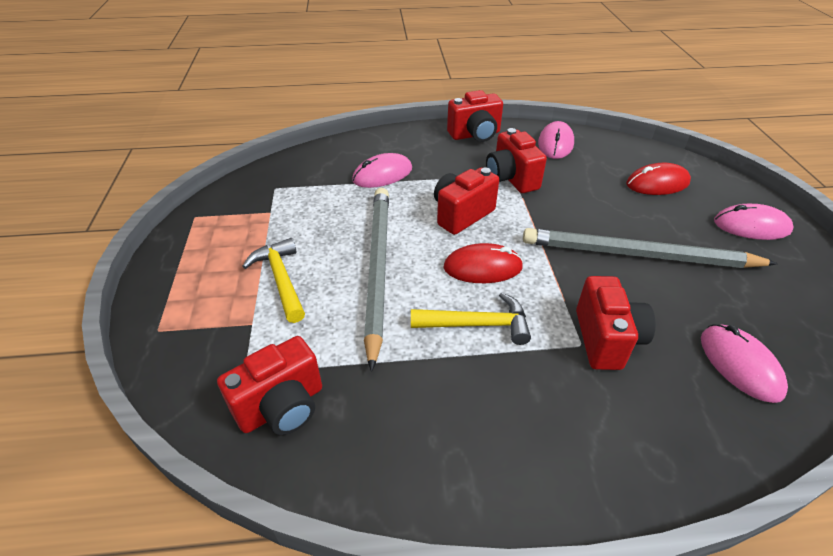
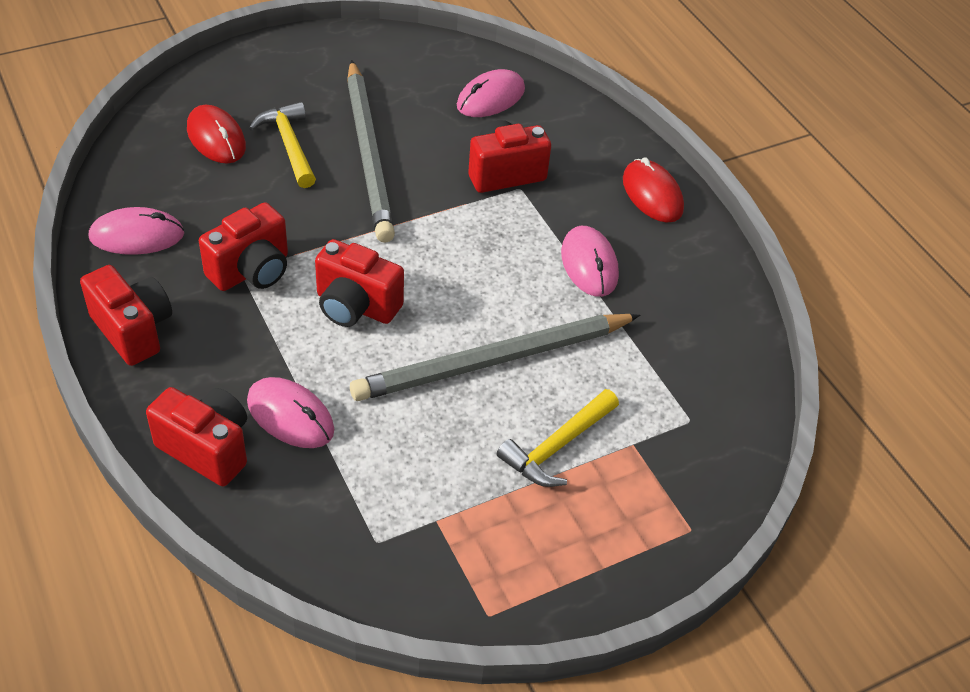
camera: 115 degrees left, 5 degrees up
red camera [217,336,322,435] -> red camera moved to [146,387,247,486]
yellow hammer [411,292,531,345] -> yellow hammer moved to [249,102,316,188]
red mouse [443,243,523,283] -> red mouse moved to [623,157,684,223]
pink mouse [714,204,794,240] -> pink mouse moved to [561,226,619,297]

